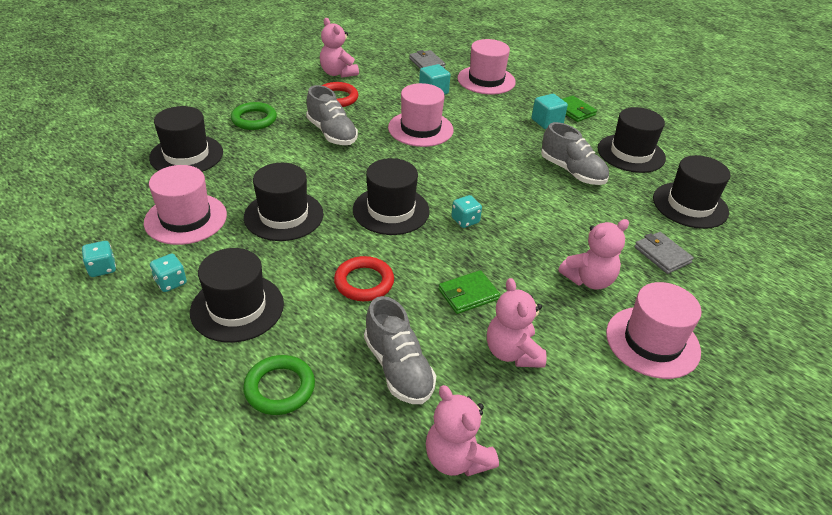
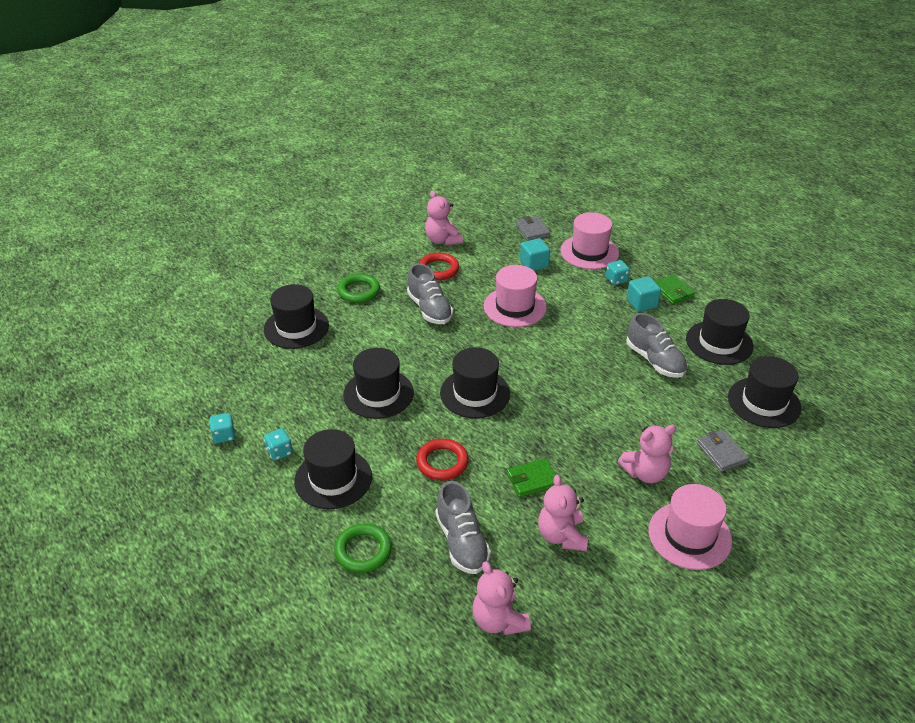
camera: 10 degrees right, 0 degrees up
pink hat [144,165,227,245] -> none
turquoise dice [451,195,482,228] -> turquoise dice moved to [606,260,630,285]

